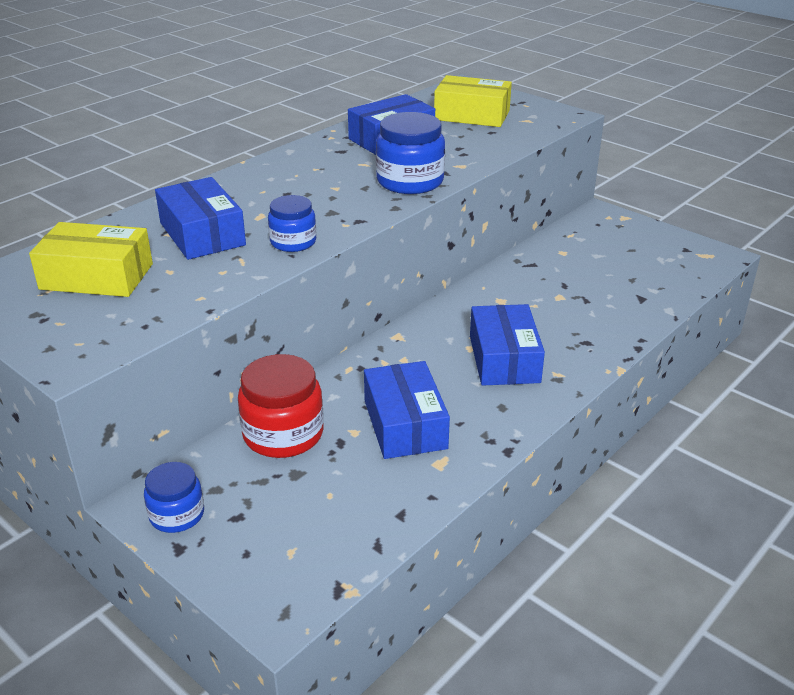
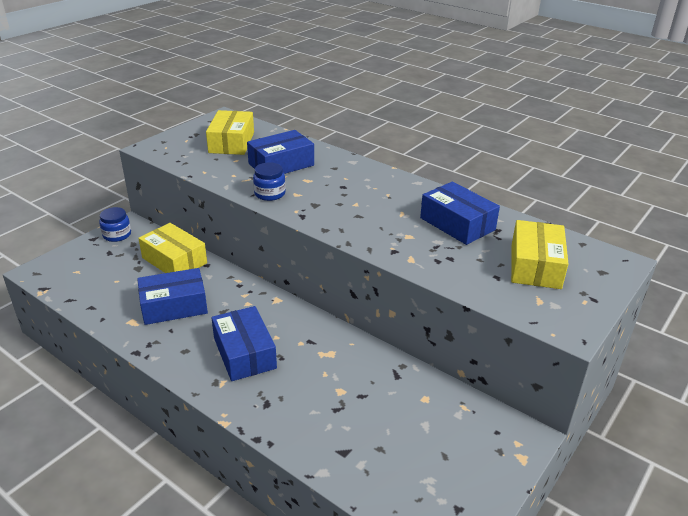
camera: 85 degrees right, 0 degrees up
red jar [238,354,324,458] -> yellow box [138,223,207,273]
blue jar [376,112,445,194] -> none
blue box [470,304,545,386] -> blue box turned 75 degrees clockwise [211,306,277,381]

